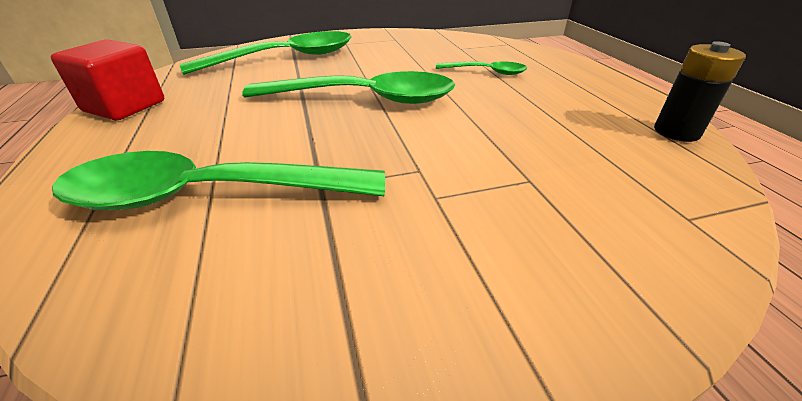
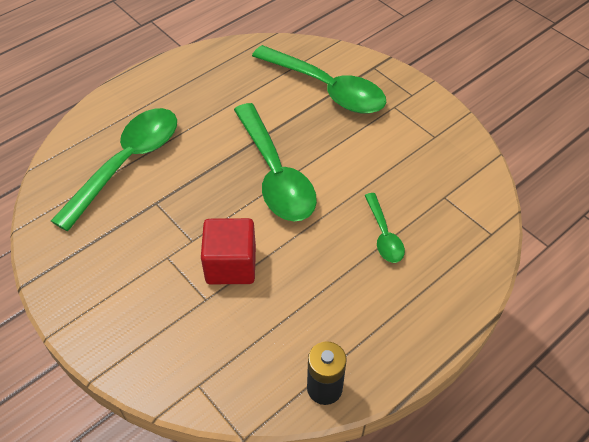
camera: 65 degrees right, 15 degrees up
red cube [51,39,164,121] -> red cube moved to [201,218,256,284]
green spoon [52,151,385,210] -> green spoon turned 60 degrees clockwise [51,108,177,231]

